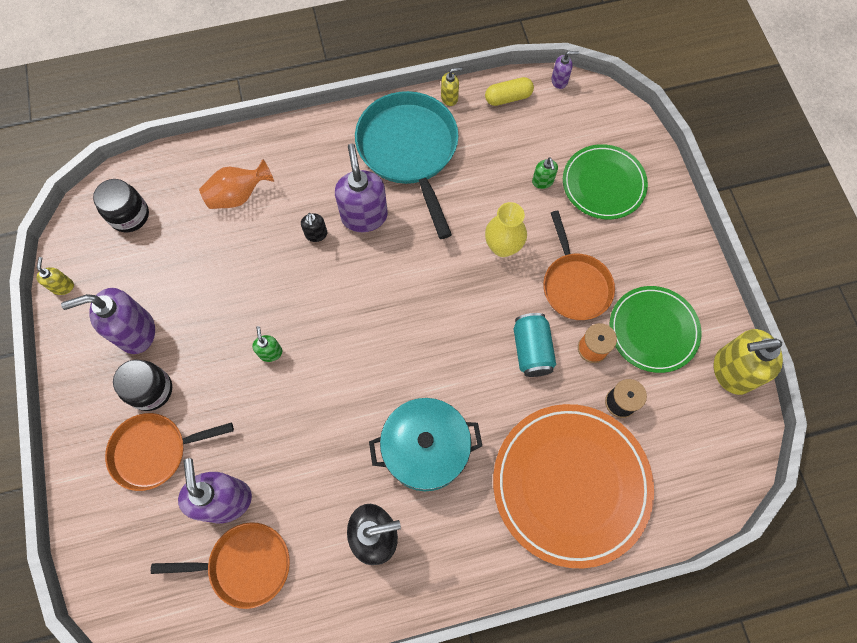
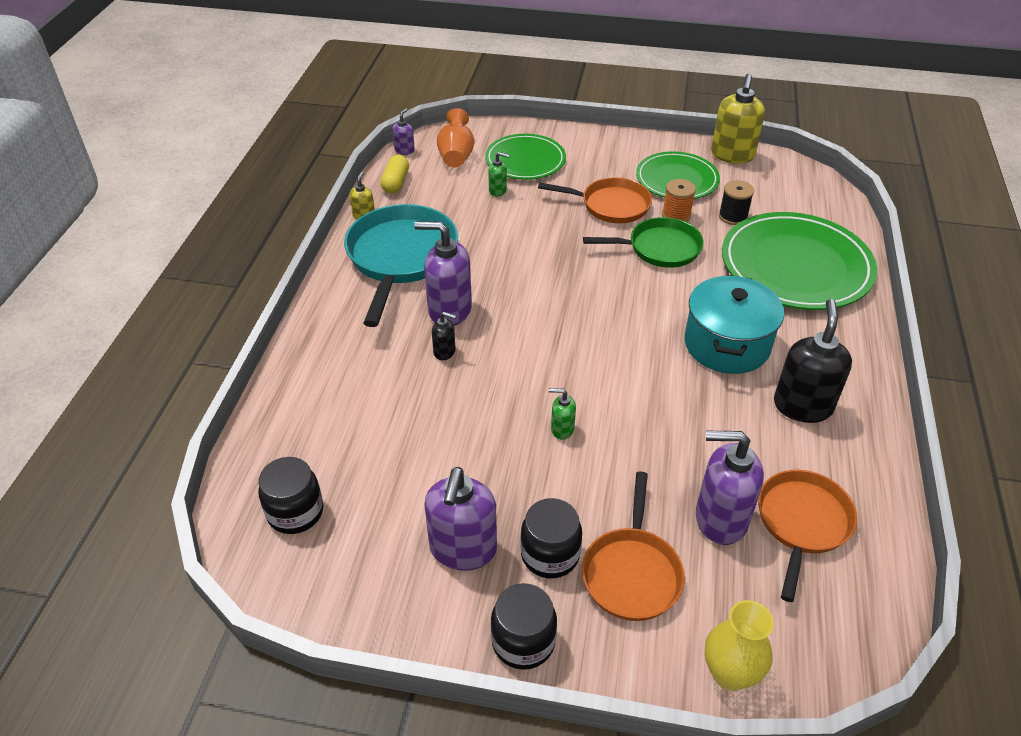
camera: 65 degrees left, 25 degrees down
yellow soap dispenser [36,257,74,295] -> none
orange vase [199,159,274,209] -> orange vase moved to [437,108,474,167]
turquoise pan [355,91,459,239] -> turquoise pan turned 90 degrees clockwise [344,204,458,327]
yellow vase [485,202,527,257] -> yellow vase moved to [705,600,774,691]
orange plate [493,404,654,569] -> green plate [722,212,877,310]
turquoise can [514,313,556,377] -> green pan [583,217,704,268]
none -> black jar [491,583,557,670]

